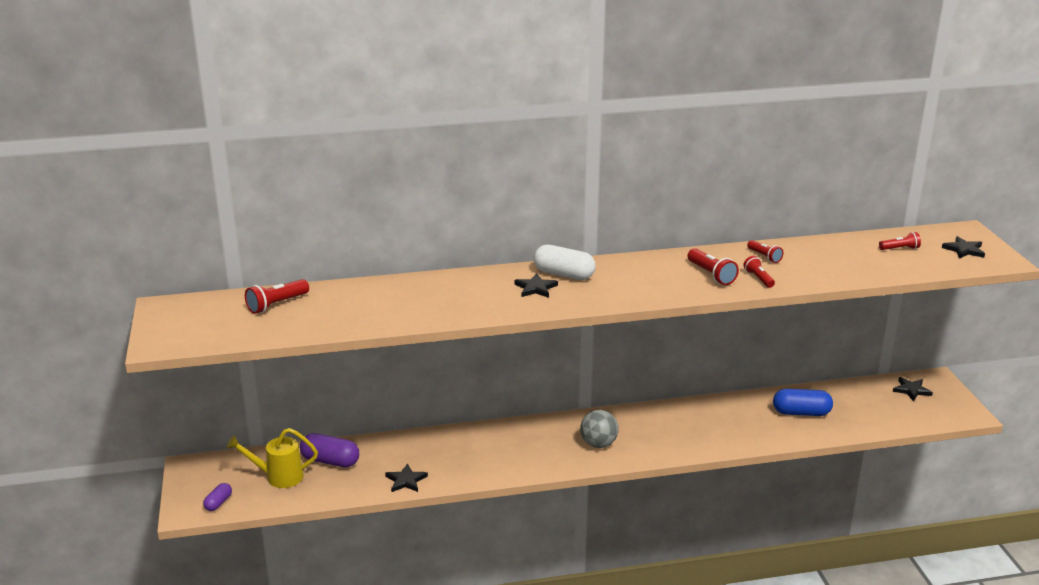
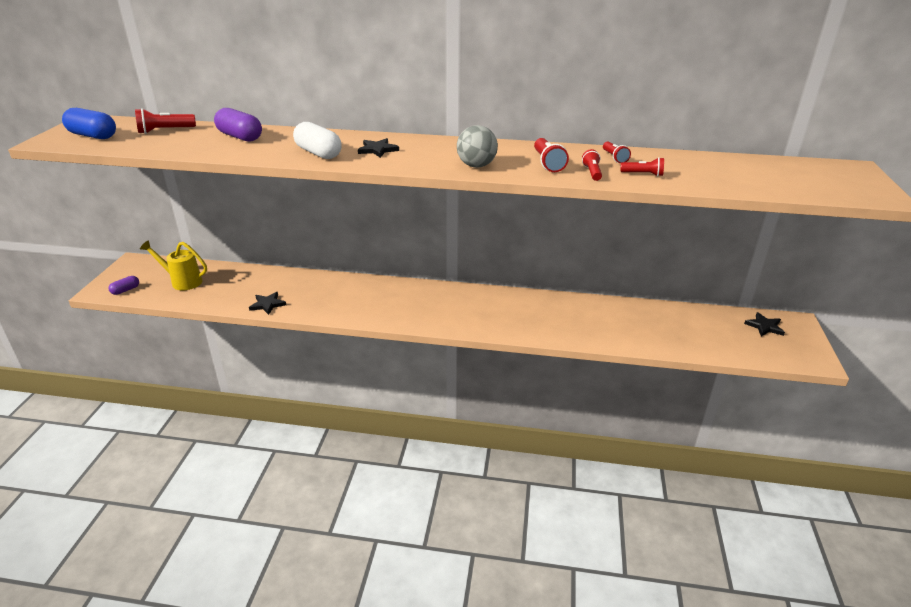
camera: 20 degrees right, 5 degrees up
purple capsule [300,433,359,468] -> purple capsule moved to [214,108,262,142]
white capsule [534,245,596,280] -> white capsule moved to [293,122,342,159]
grey ball [580,410,619,448] -> grey ball moved to [457,125,498,168]
blue capsule [773,389,833,416] -> blue capsule moved to [62,108,116,139]
red flashlight [879,232,921,250] -> red flashlight moved to [620,157,664,177]
black star [942,236,985,259] -> none

